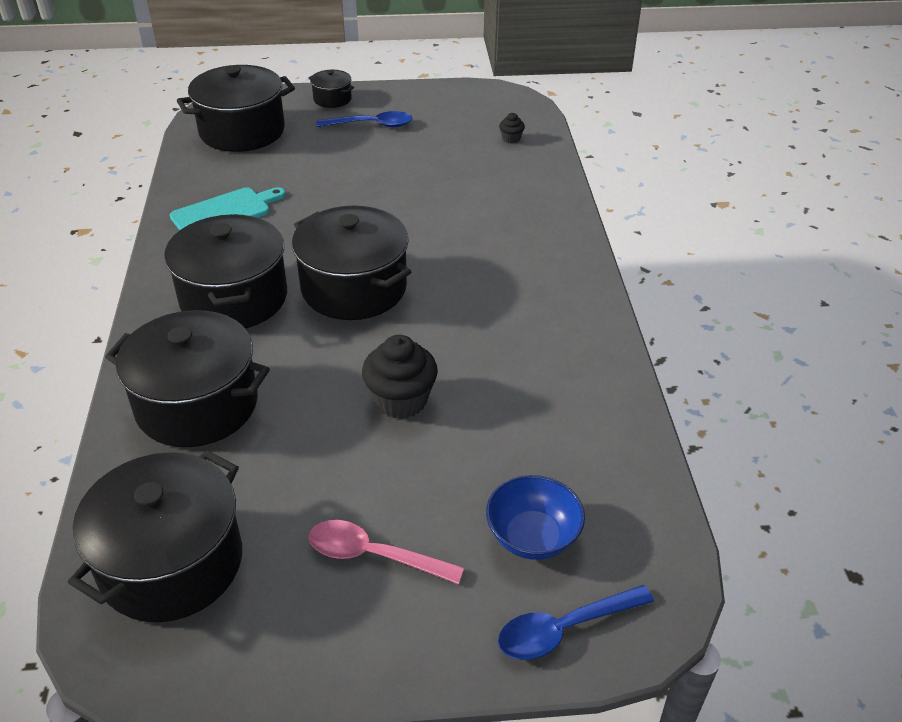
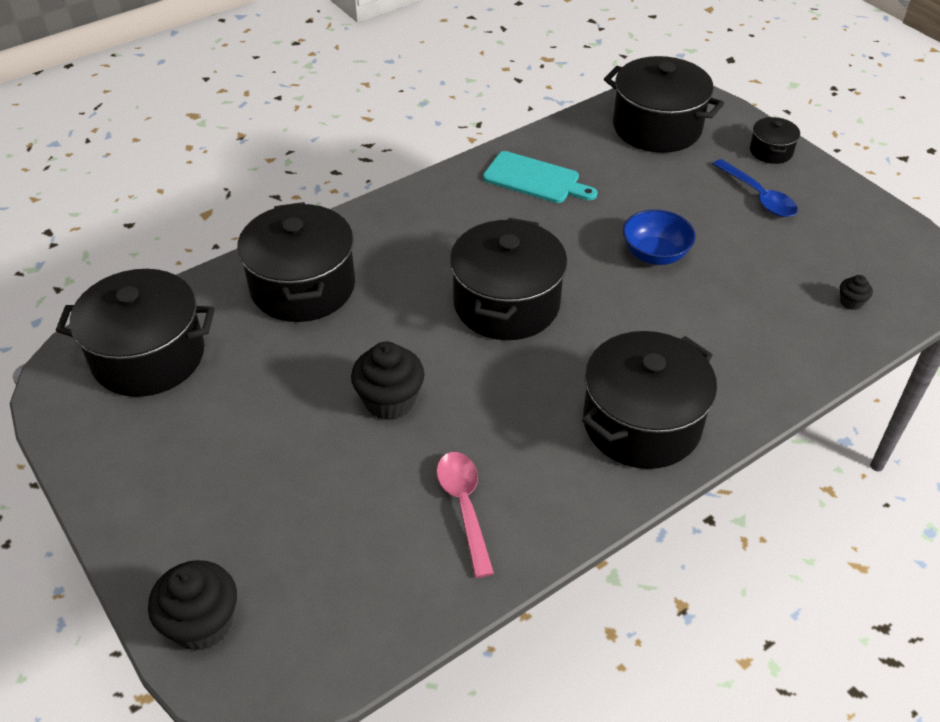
camera: 60 degrees right, 5 degrees up
black pot [164,214,287,329] -> black pot moved to [582,331,717,469]
pink spoon [308,520,465,584] -> pink spoon moved to [436,452,494,578]
blue bowl [486,475,585,560] -> blue bowl moved to [623,209,696,265]
blue spoon [498,585,654,660] -> black cupcake [148,560,237,651]

